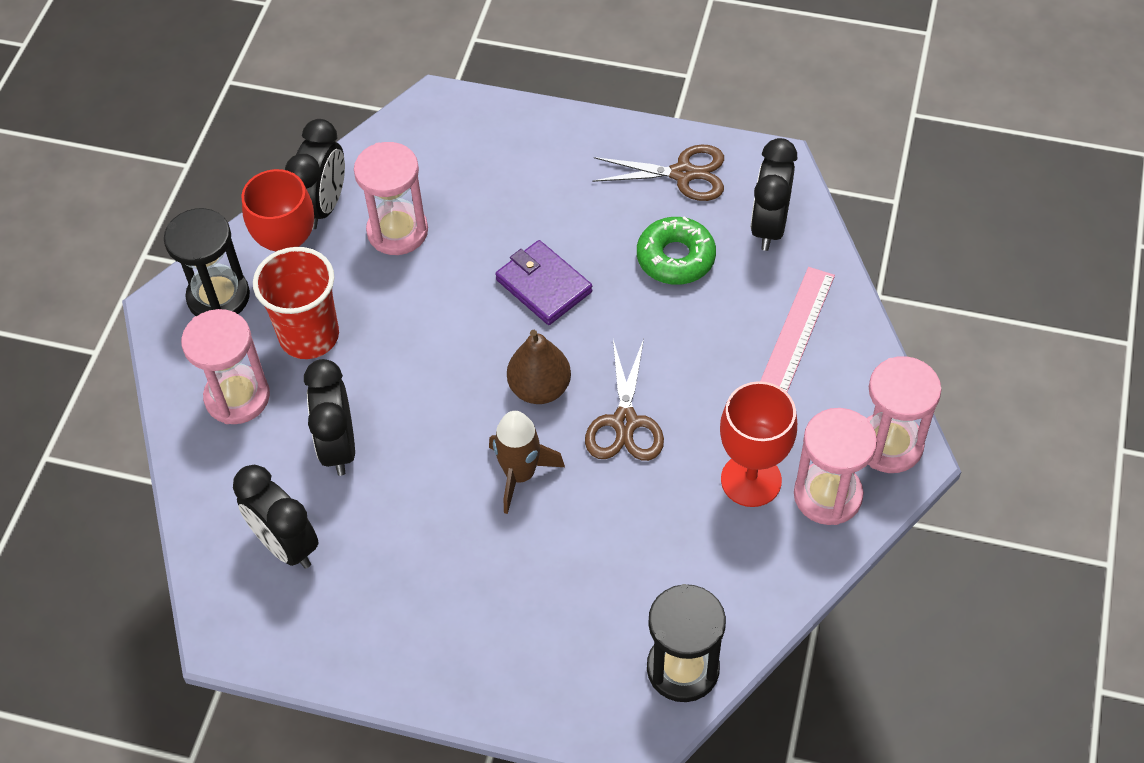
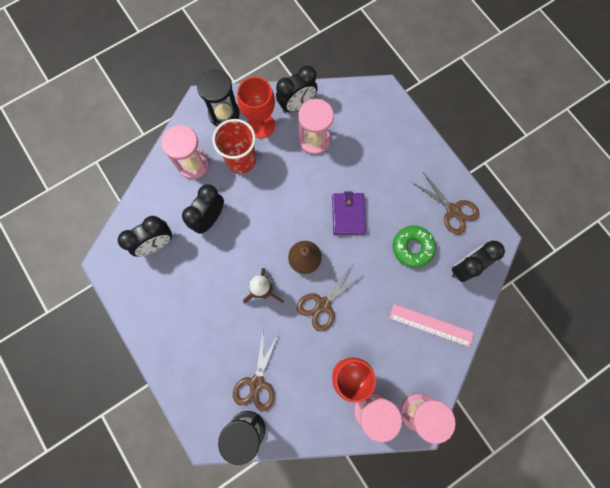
camera: 40 degrees right, 20 degrees up
black clock [233,465,319,569] -> black clock turned 120 degrees counterclockwise [118,216,172,257]
pink ruler [760,267,835,392] -> pink ruler turned 45 degrees clockwise [389,304,474,347]
none -> brown scissors [233,332,278,411]

